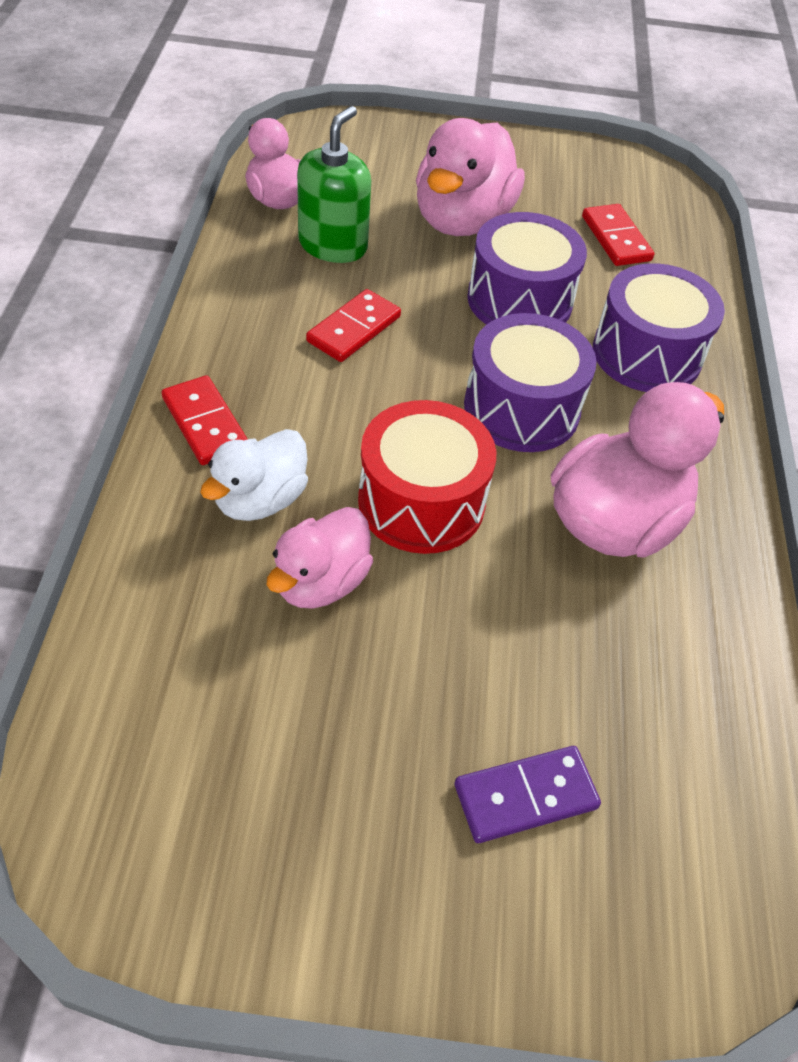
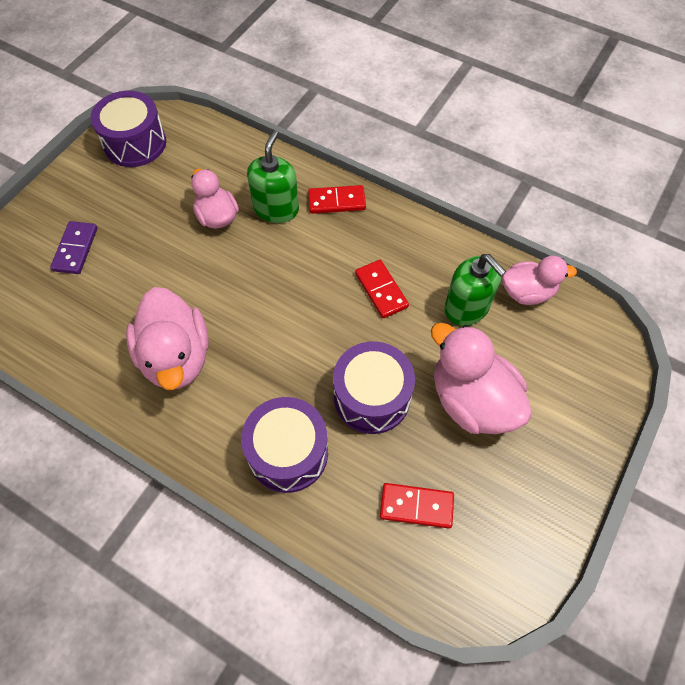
camera: 120 degrees right, 10 degrees up
white duck [200,429,308,521] -> green soap dispenser [247,131,299,223]
red drum [358,400,496,554] -> none
purple drum [464,313,597,452] -> purple drum moved to [91,91,166,167]

